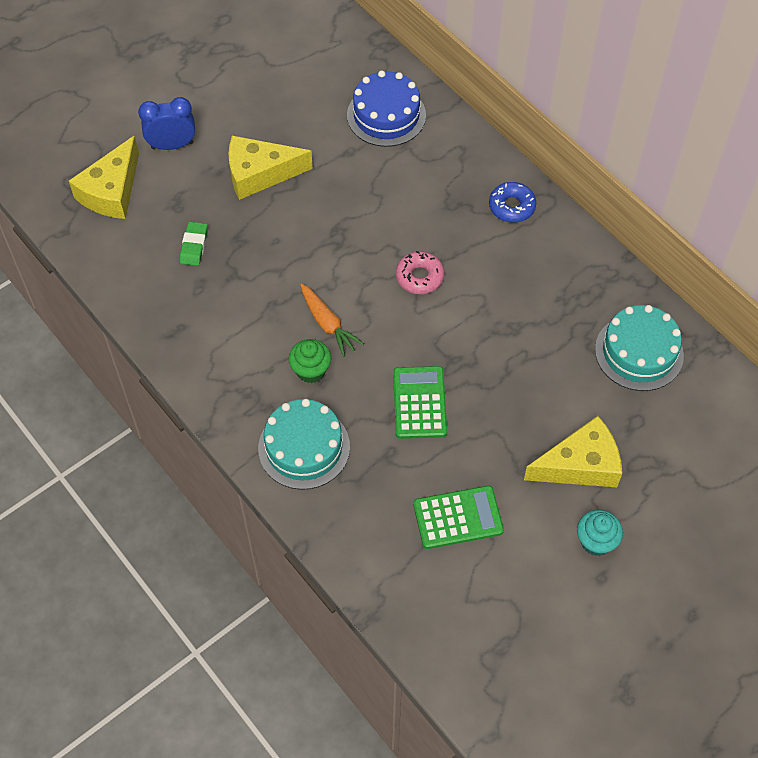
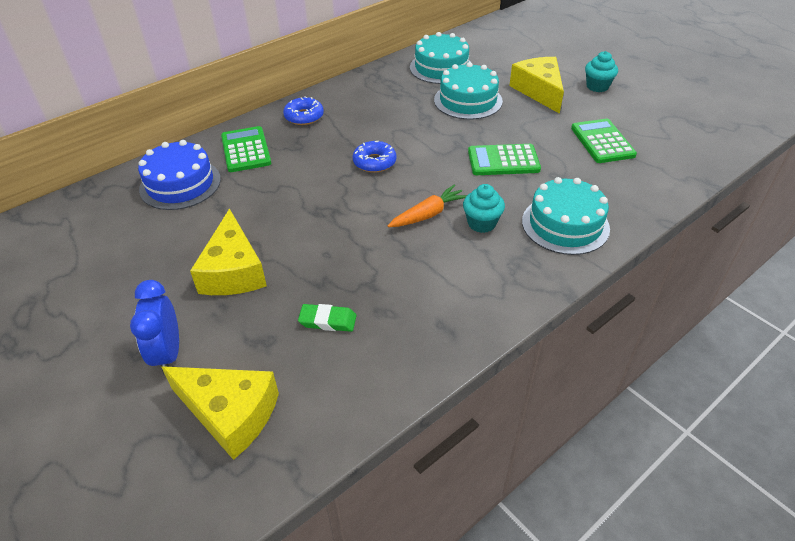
camera: 90 degrees left, 15 degrees down
green cupcake [288,339,331,383] -> turquoise cupcake [463,184,505,233]
pink donut [396,251,444,294] -> blue donut [352,141,396,173]
none -> green calculator [221,126,271,172]
none -> turquoise cake [434,62,503,120]

